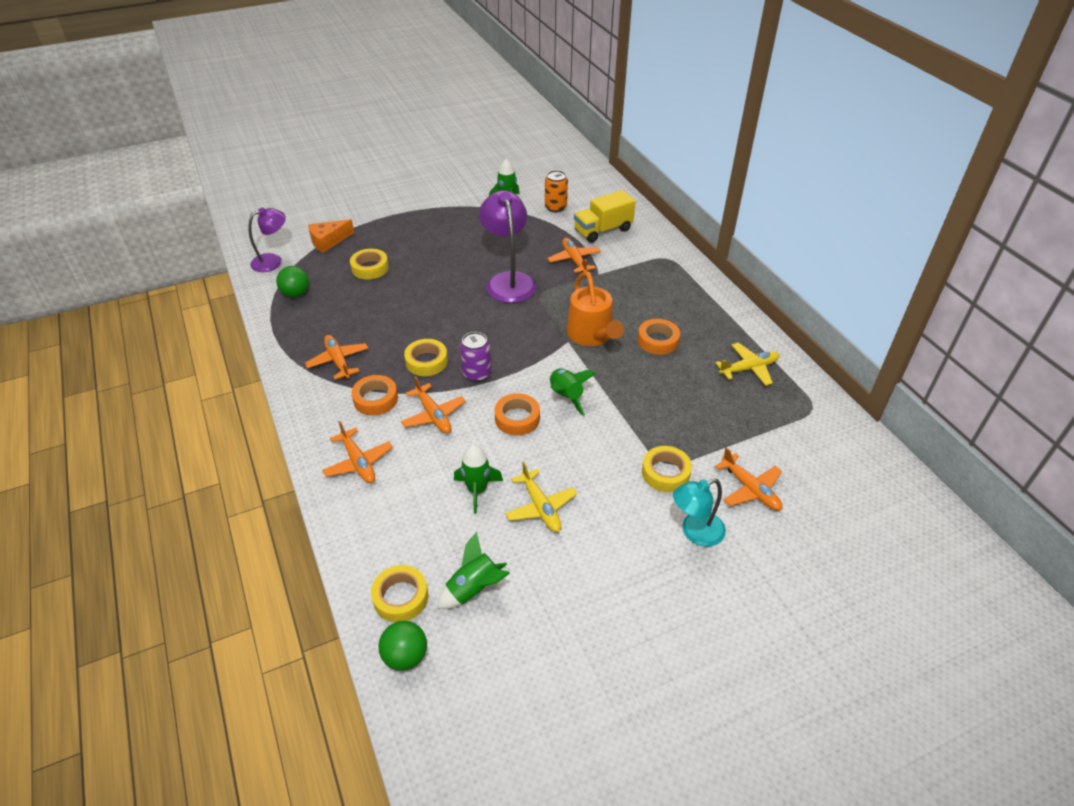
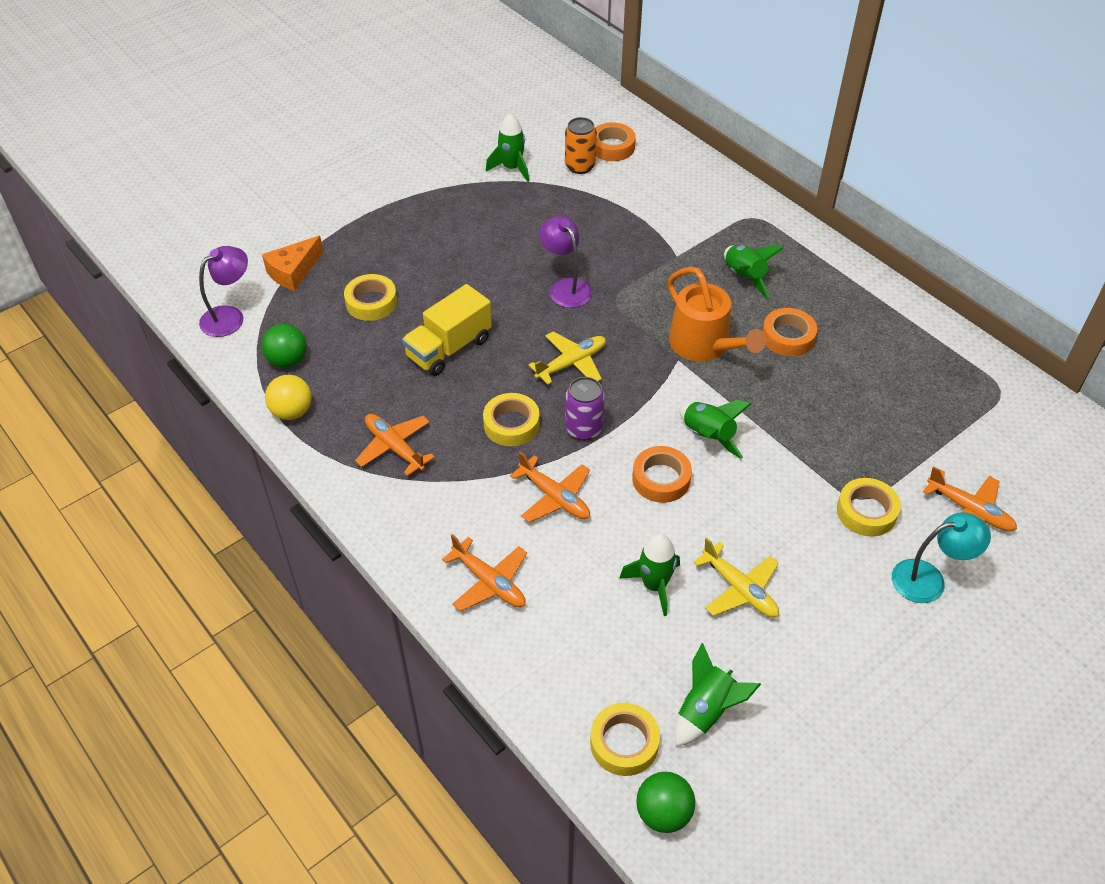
camera: 15 degrees left, 5 degrees up
orange tape [351,375,398,415] -> orange tape moved to [595,122,636,161]
purple lamp [479,190,536,303] -> purple lamp [539,216,592,308], size x0.64
orange plane [547,238,601,273] -> none
yellow truck [574,190,636,243] -> yellow truck moved to [402,284,492,376]
turquoise lamp [673,479,726,547] -> turquoise lamp turned 150 degrees counterclockwise [892,512,991,603]
yellow plane [716,343,779,386] -> yellow plane moved to [529,331,606,385]
none -> yellow ball [265,375,312,420]
none -> green rocket [724,245,784,298]

